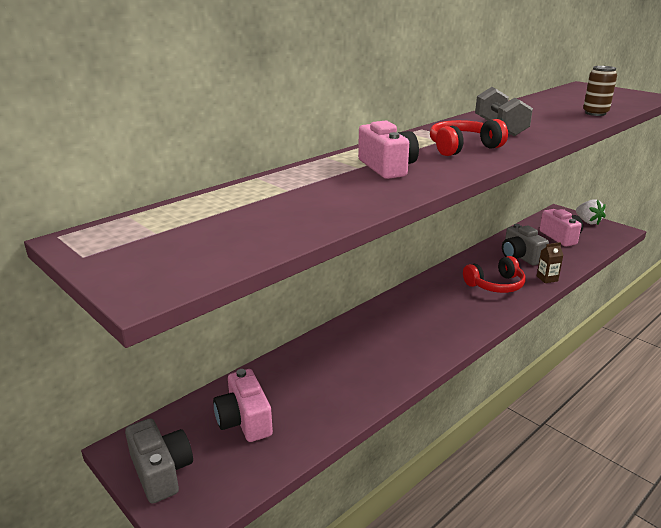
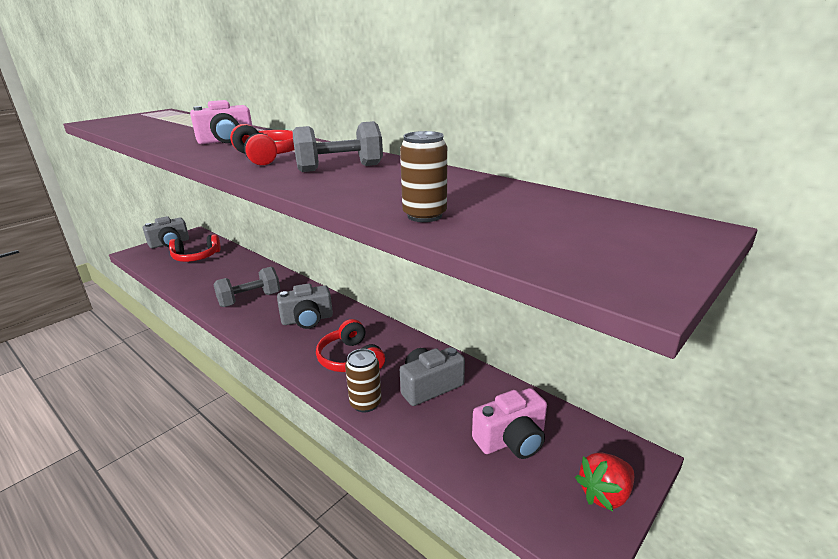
camera: 85 degrees right, 0 degrees up
pink camera [213,369,273,442] -> red headphones [169,234,221,262]
brown carton [537,242,564,283] -> brown can [345,349,382,413]
white strawberry [576,199,606,225] -> red strawberry [575,452,634,511]
none -> grey dumbbell [213,267,280,307]
none -> grey camera [277,283,333,329]

